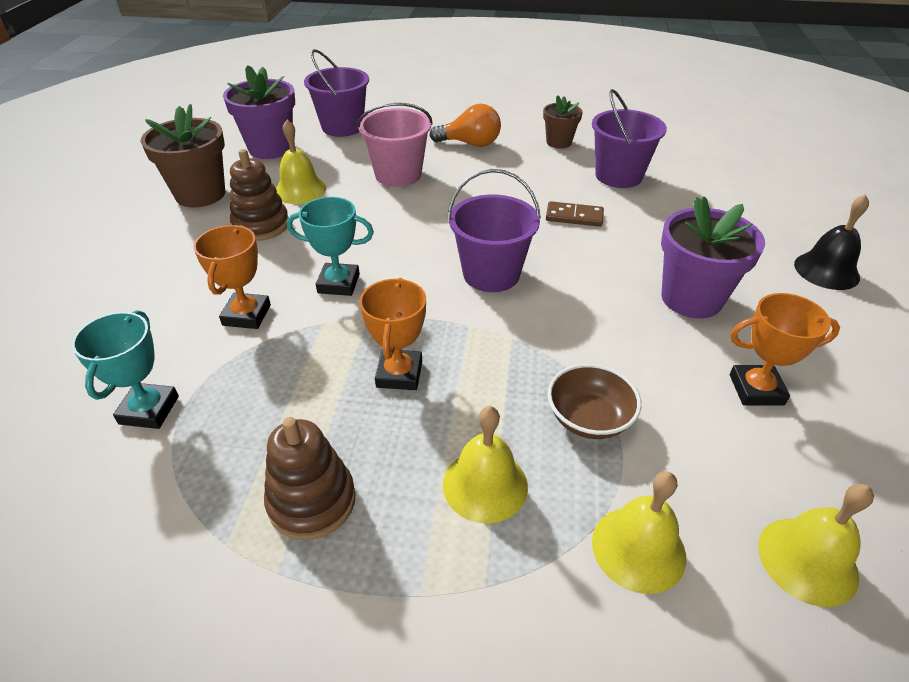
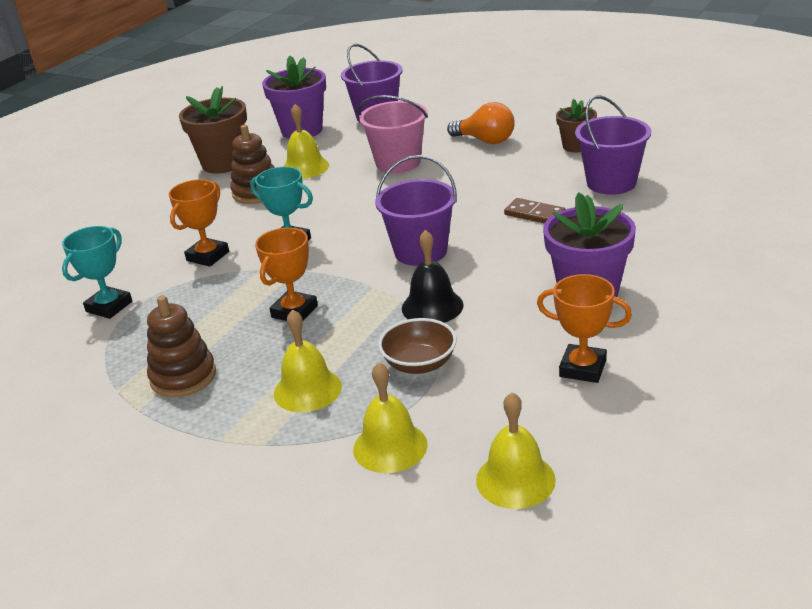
camera: 25 degrees right, 10 degrees down
black bell [794,194,869,290] -> black bell moved to [402,230,463,323]

